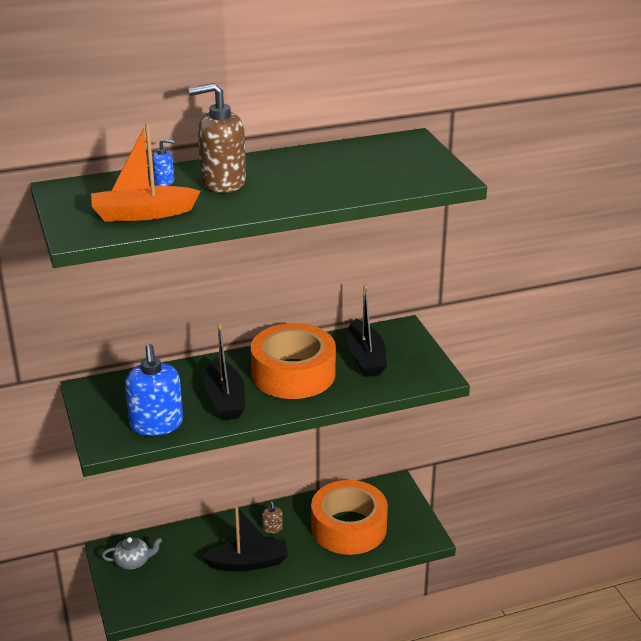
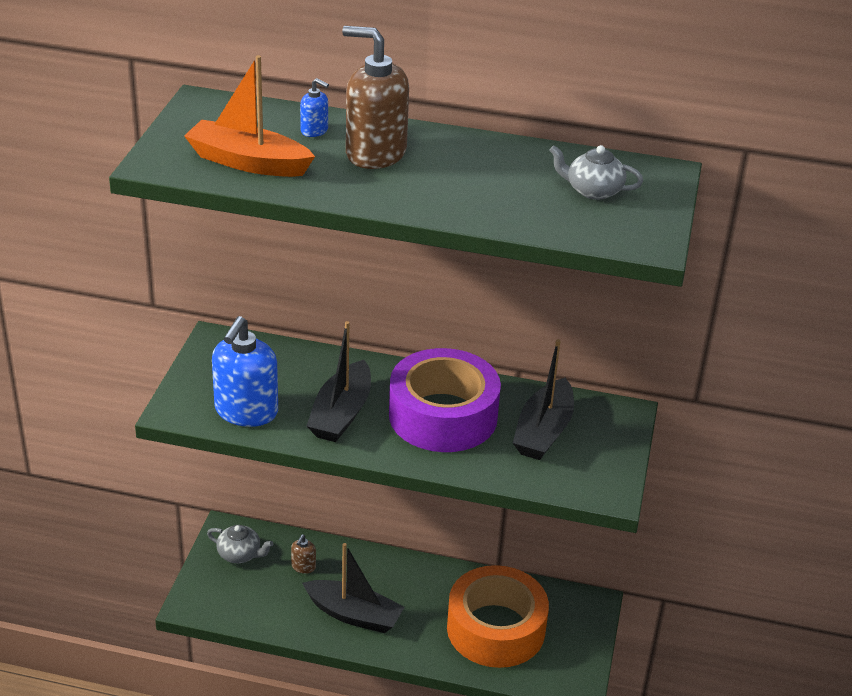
camera: 30 degrees right, 5 degrees up
orange tape [251,323,336,399] -> purple tape [389,348,501,452]
brown soap dispenser [262,502,283,534] -> brown soap dispenser moved to [291,535,316,574]
none -> grey teapot [549,145,643,200]

